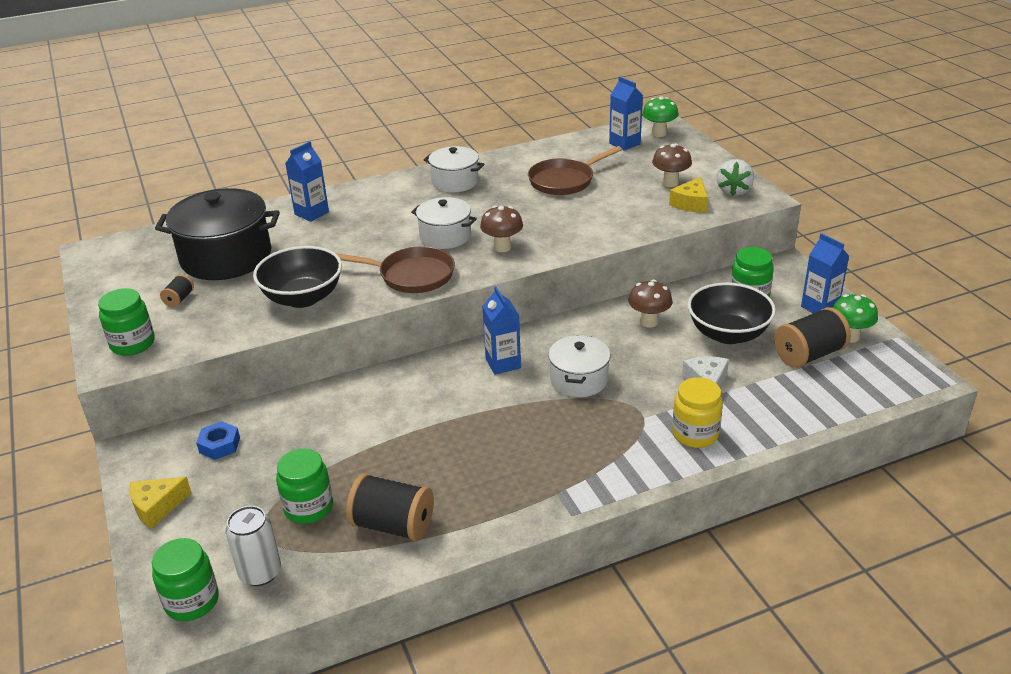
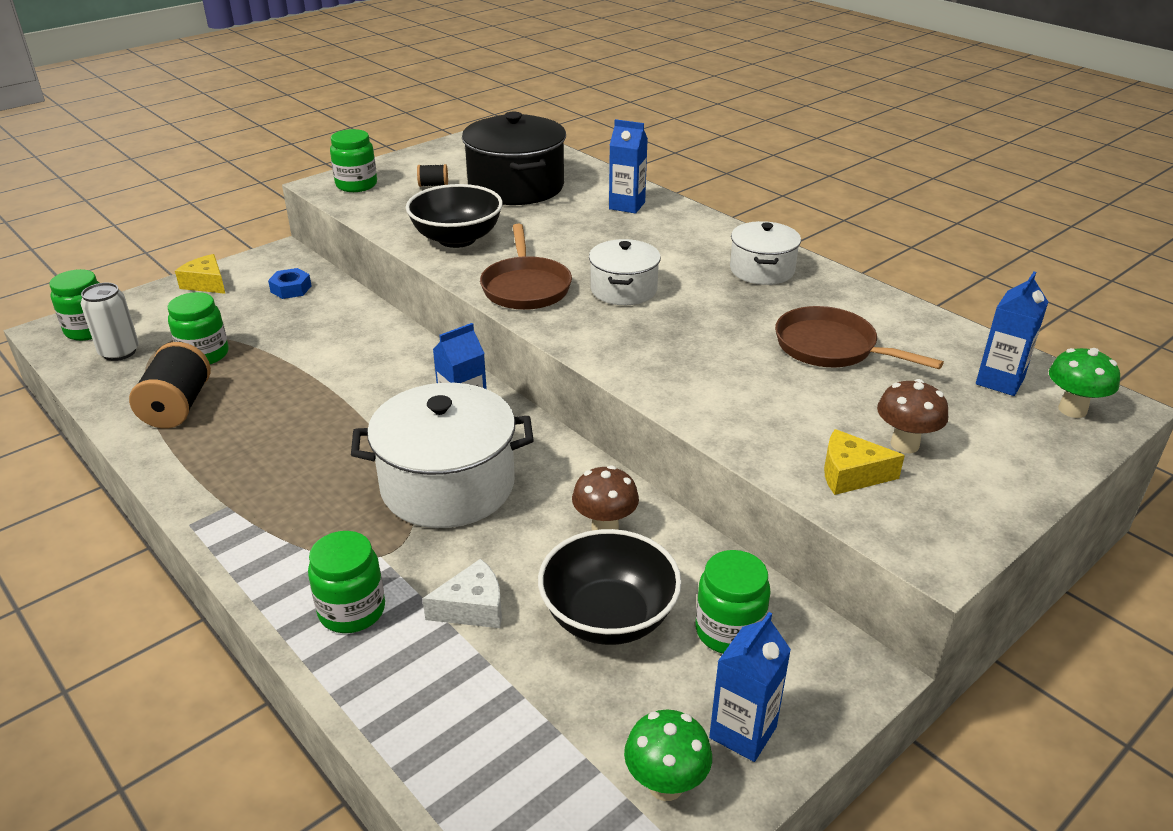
camera: 70 degrees right, 0 degrees up
brown mushroom [480,206,523,252] -> none
white pot [548,335,610,397] -> white pot [351,383,534,528], size x1.73
yellow jar [672,377,723,448] -> green jar [308,531,385,633]
white strawberry [717,159,754,196] -> none
black spool [774,307,851,368] -> none

